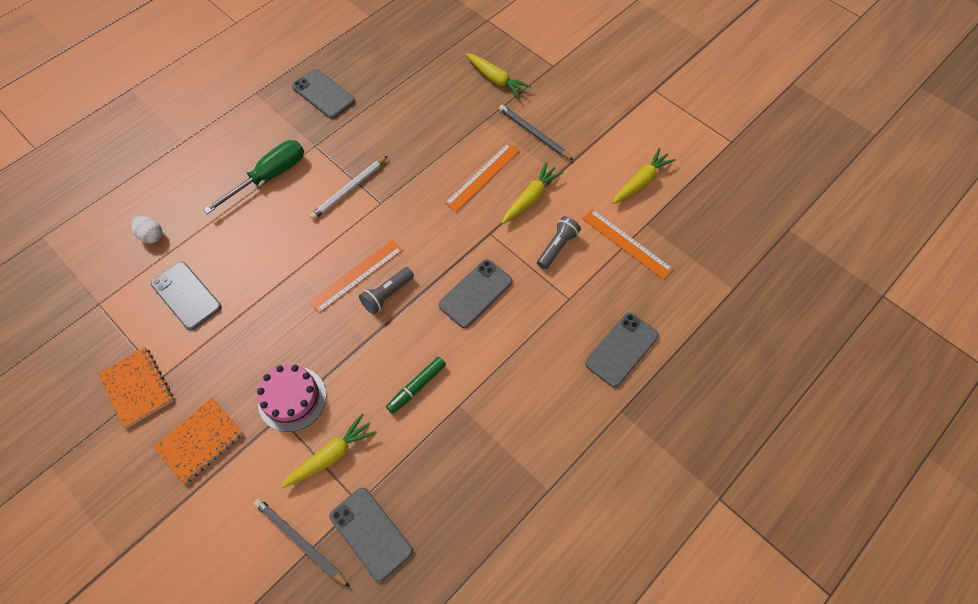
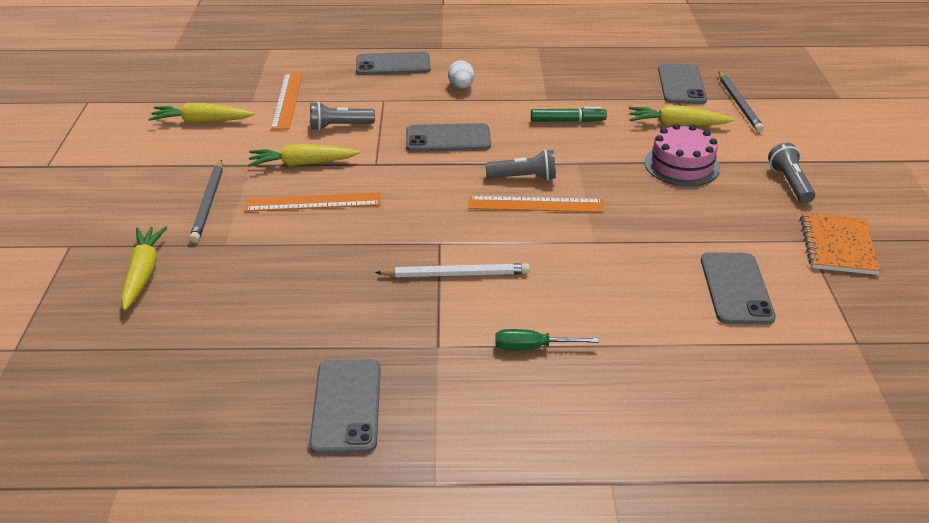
camera: 135 degrees left, 25 degrees down
white egg [131,216,162,244] -> white egg moved to [448,60,474,89]
orange notebook [153,398,244,484] -> grey flashlight [768,143,815,203]
green screwdriver [203,140,304,214] -> green screwdriver [496,329,599,350], size x0.54

